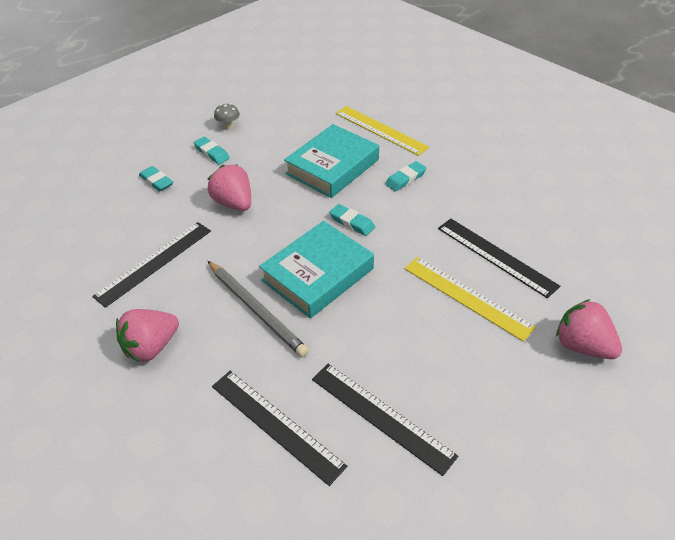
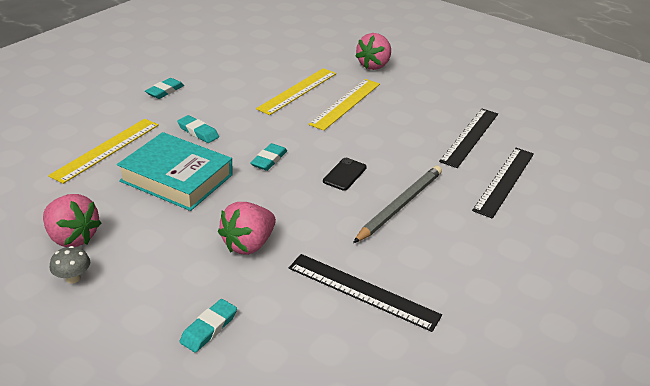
camera: 105 degrees left, 10 degrees down
pink strawberry [116,309,179,362] -> pink strawberry moved to [43,194,101,247]
turquoise eraser [194,136,230,164] -> turquoise eraser moved to [145,78,184,99]
turquoise book [259,221,374,319] -> black phone [323,158,367,191]
black ruler [438,218,560,298] -> yellow ruler [256,68,336,115]

